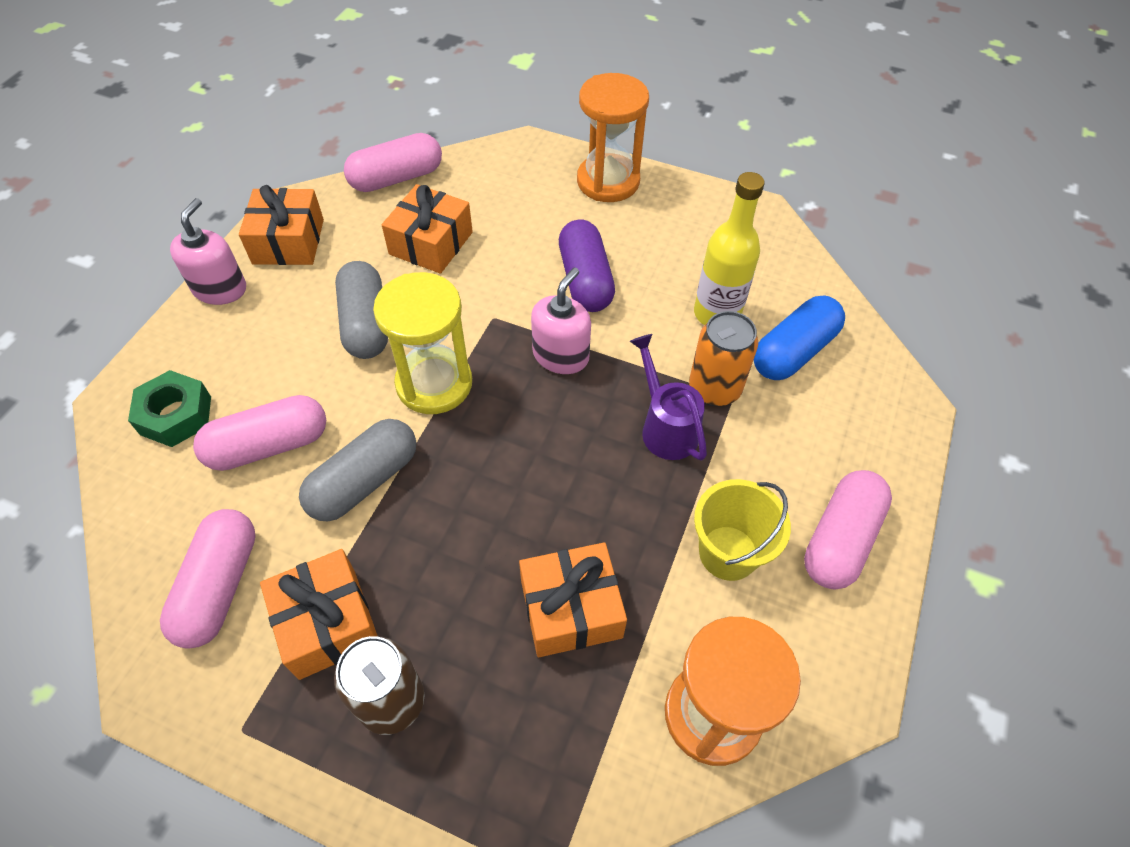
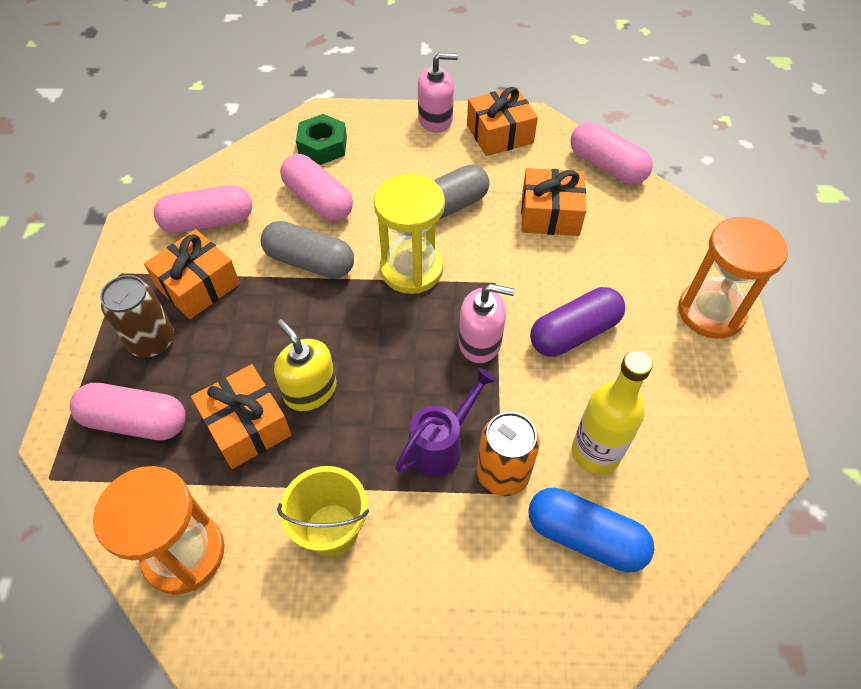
camera: 70 degrees right, 0 degrees up
pink capsule [804,470,892,590] -> pink capsule moved to [70,383,186,440]
none -> yellow soap dispenser [274,319,336,411]

